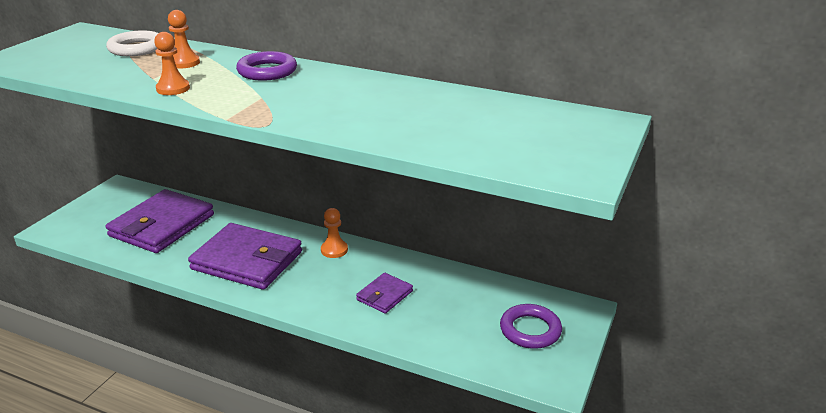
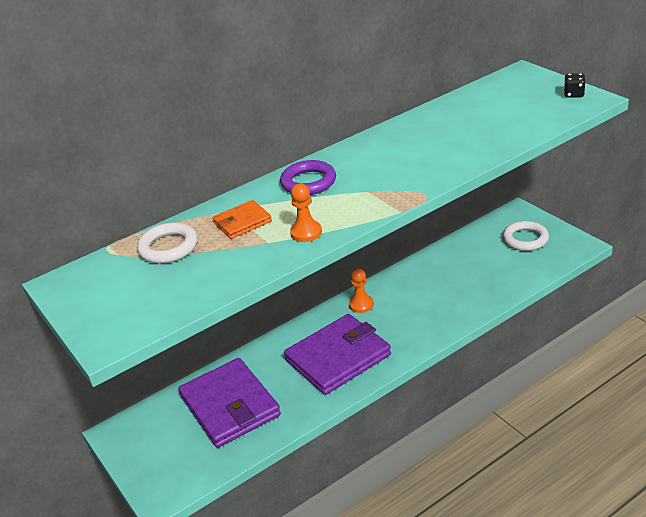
camera: 55 degrees left, 5 degrees up
orange pawn [168,10,200,68] -> orange wallet [213,200,272,239]
purple wallet [356,273,413,314] -> none
purple ring [500,304,562,349] -> white ring [503,221,549,251]
none -> black dice [564,73,585,97]

